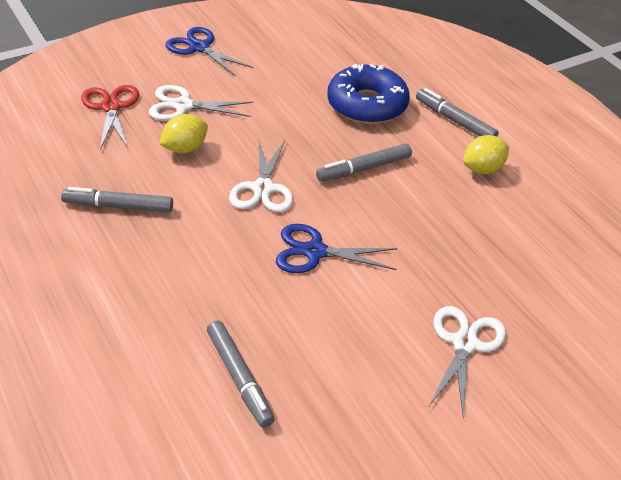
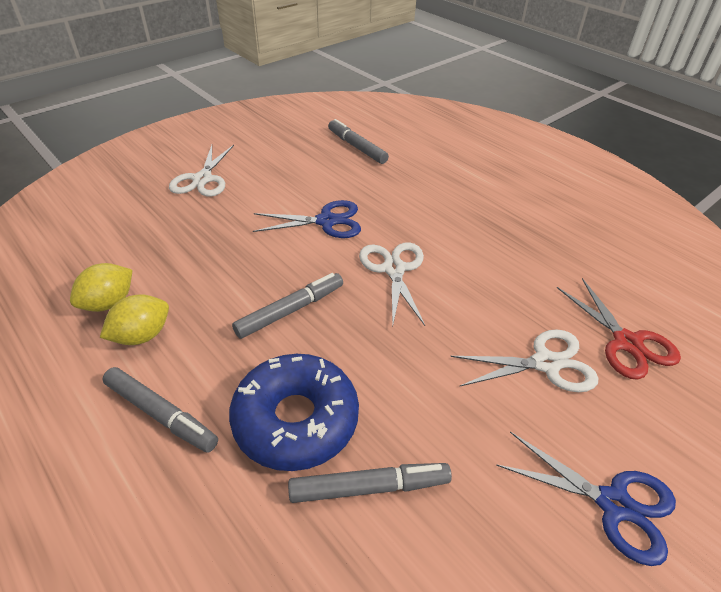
camera: 170 degrees right, 0 degrees up
grey marker [61,187,173,212] -> grey marker moved to [288,463,452,503]
yellow lemon [159,114,208,153] -> yellow lemon moved to [70,263,133,312]

